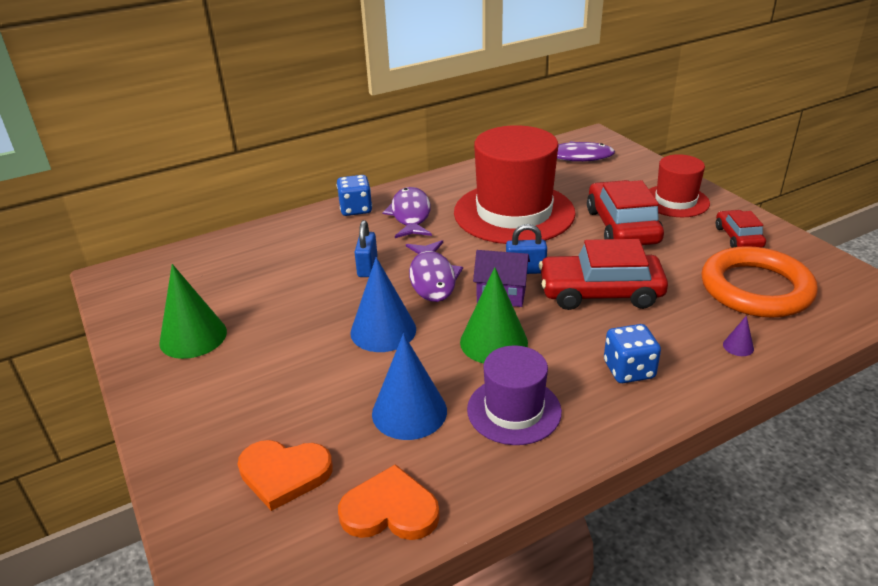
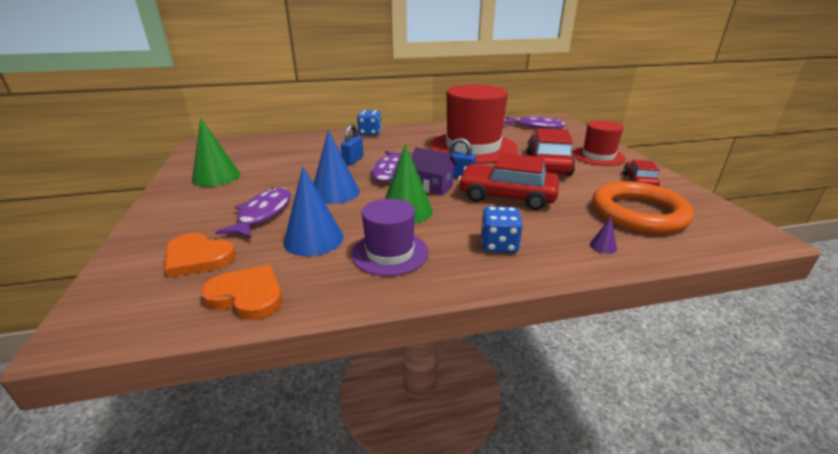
camera: 15 degrees right, 5 degrees down
purple fish [382,187,432,238] -> purple fish moved to [215,188,291,238]

